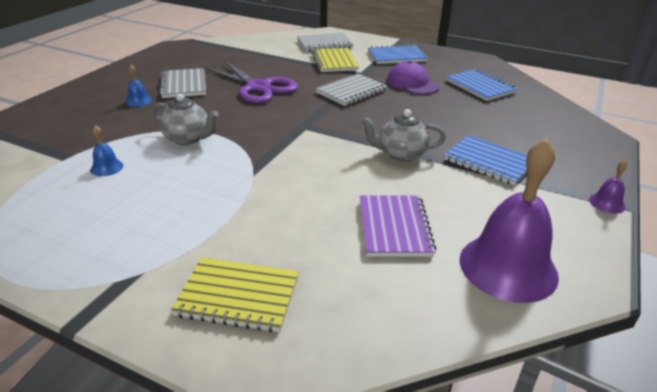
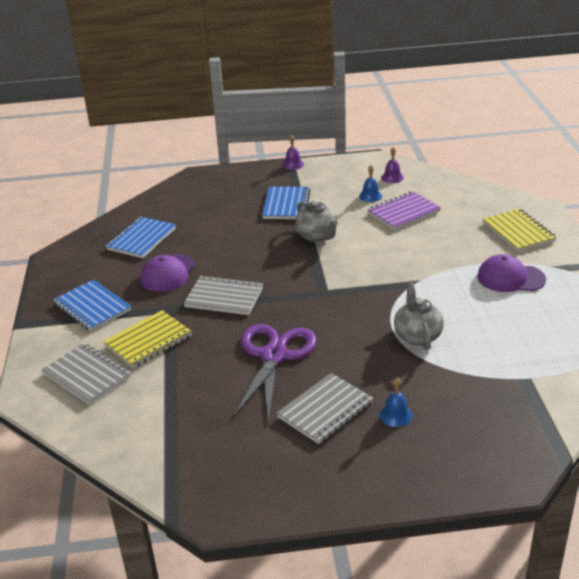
camera: 120 degrees left, 0 degrees up
blue bell [90,125,123,176] -> blue bell moved to [359,165,382,202]
purple bell [459,138,559,303] -> purple bell [381,147,404,183], size x0.41
none -> purple cap [477,254,546,292]

